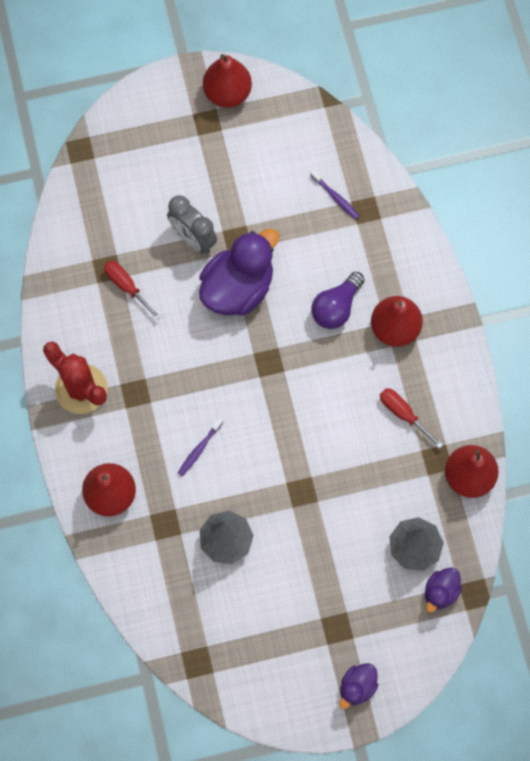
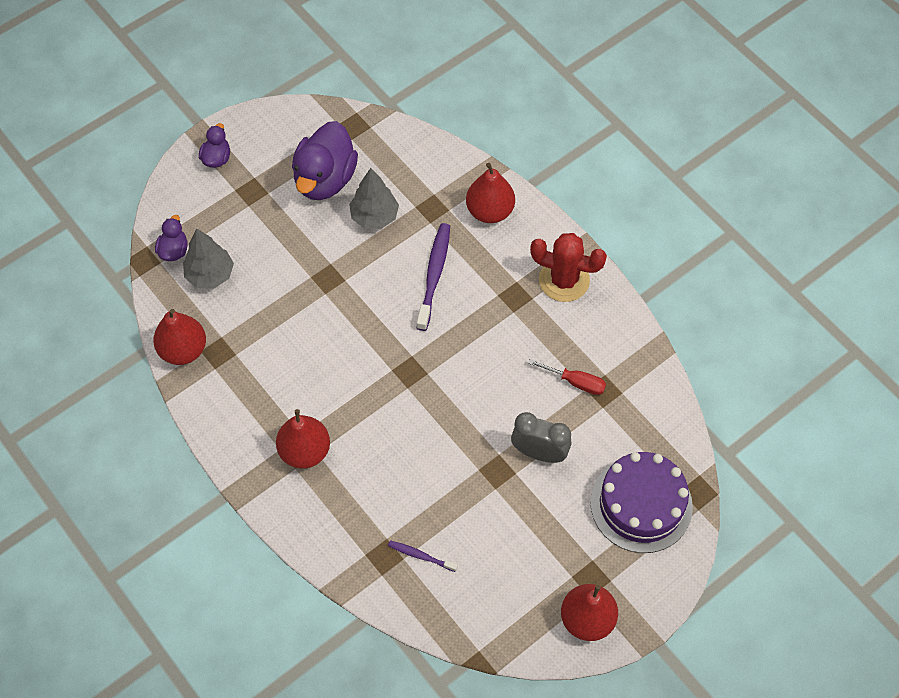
camera: 155 degrees right, 10 degrees down
purple toothbrush [178,418,223,476] -> purple toothbrush [416,223,450,331], size x1.84
purple duck [199,228,279,316] -> purple duck moved to [292,121,358,200]
purple light bulb [311,272,365,329] -> none
red screwdriver [380,388,443,449] -> none
none -> purple cake [590,452,693,553]

